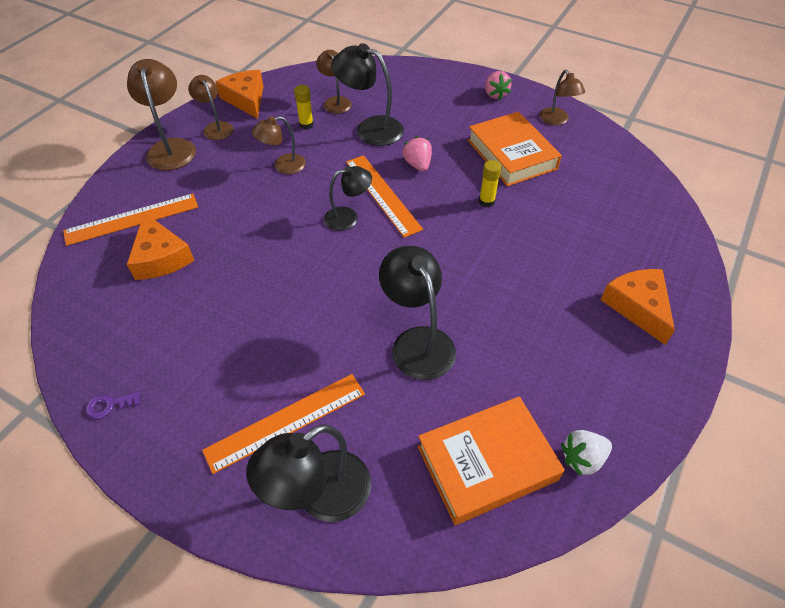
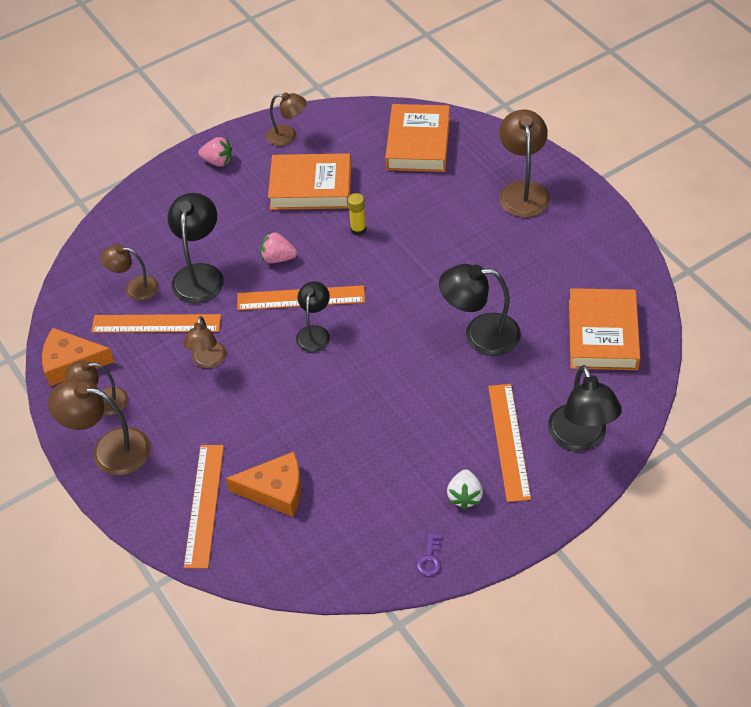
camera: 60 degrees left, 0 degrees up
yellow glue stick [294,85,314,130] -> orange ruler [91,314,221,333]
black lamp [331,43,404,146] -> black lamp turned 135 degrees clockwise [168,193,224,304]
white strawberry [561,430,612,477] -> white strawberry moved to [447,470,483,510]
orange cheese [601,269,675,345] -> brown lamp [499,109,550,217]
none -> orange book [385,104,450,172]

